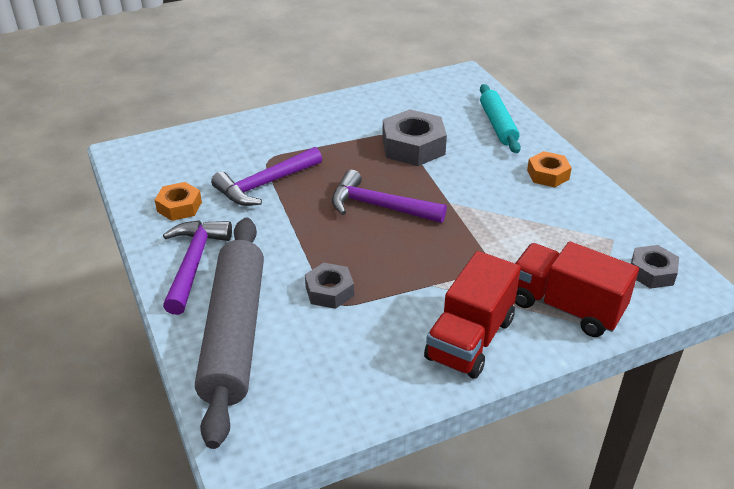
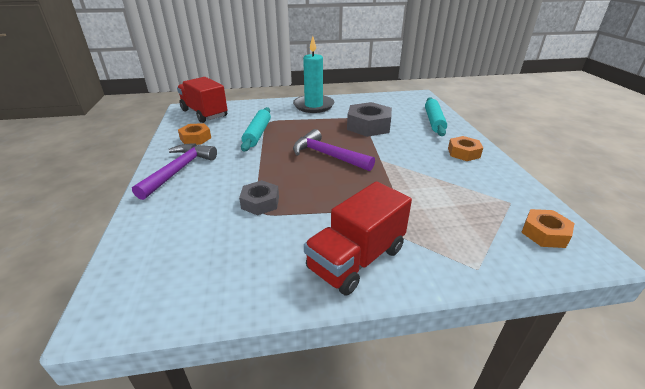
camera: 15 degrees right, 5 degrees down
grey rolling pin [195,217,264,449] -> none
purple hammer [211,147,322,206] -> turquoise rolling pin [241,107,271,151]
red truck [515,242,639,337] -> red truck moved to [177,77,228,123]
grey nut [631,245,679,289] -> orange nut [521,209,574,248]
none -> turquoise candle [293,36,334,113]

